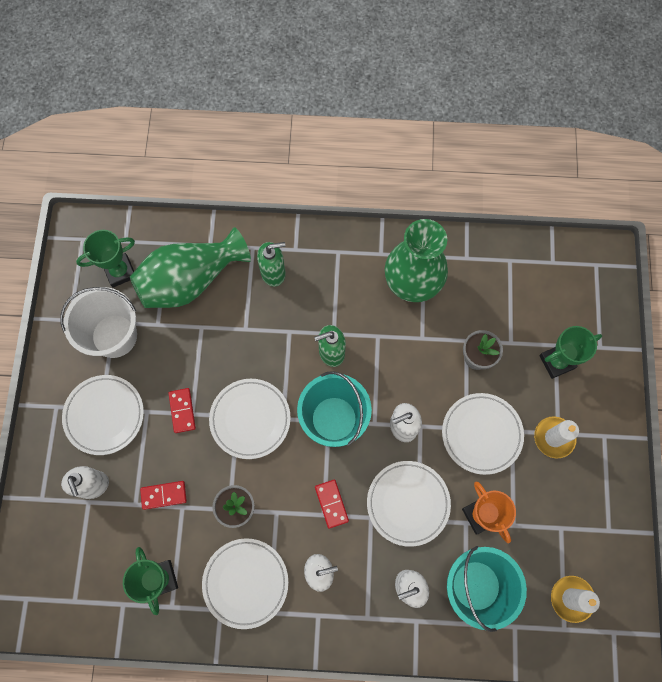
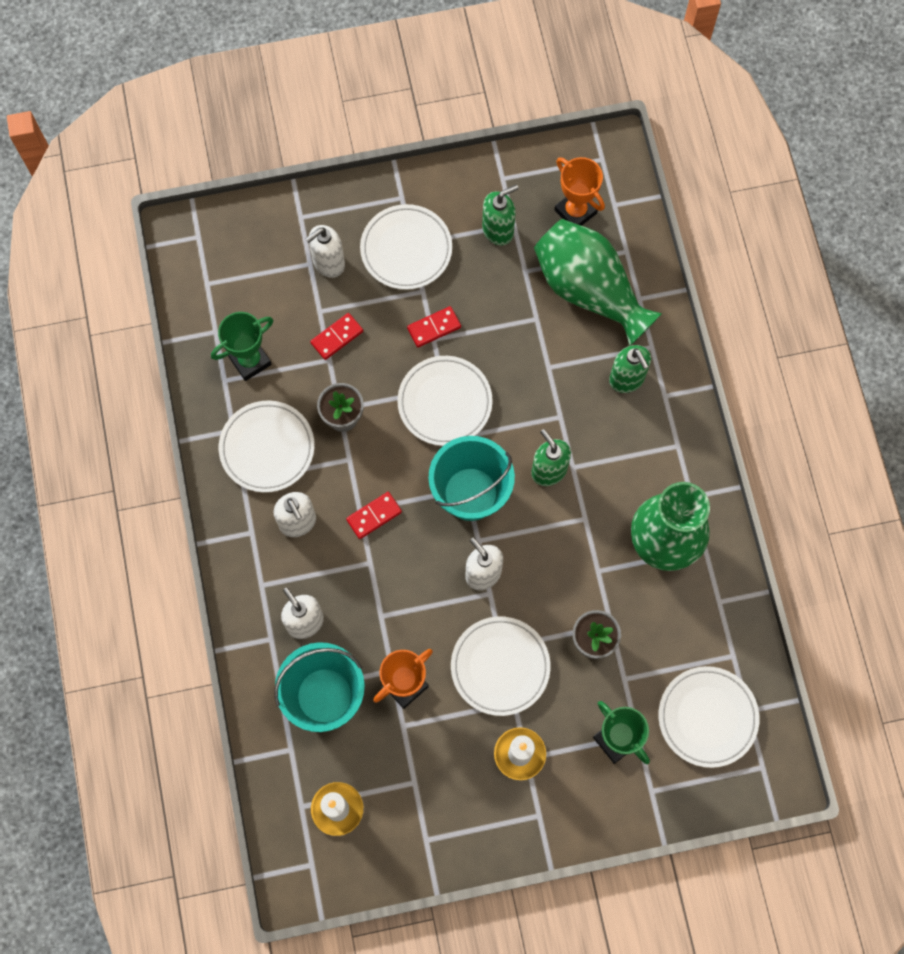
camera: 75 degrees right, 0 degrees up
white bucket [60,287,137,358] -> green soap dispenser [482,184,519,246]
green trophy [76,230,135,288] -> orange trophy [554,157,605,226]
red domino [140,481,187,510] -> red domino turned 75 degrees clockwise [310,313,363,360]
white plate [367,461,451,547] -> white plate moved to [658,666,759,768]

